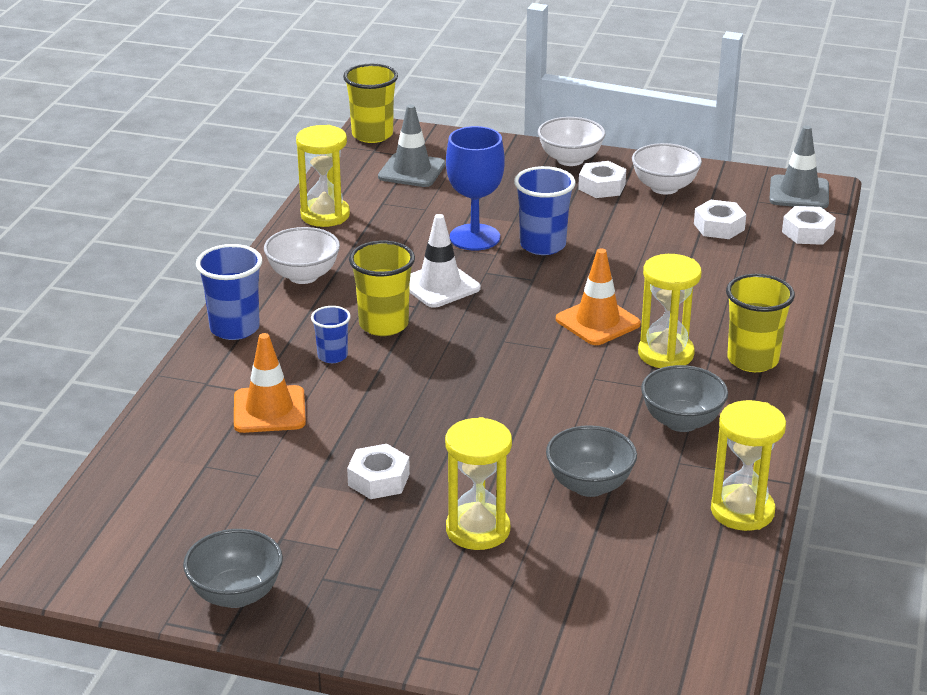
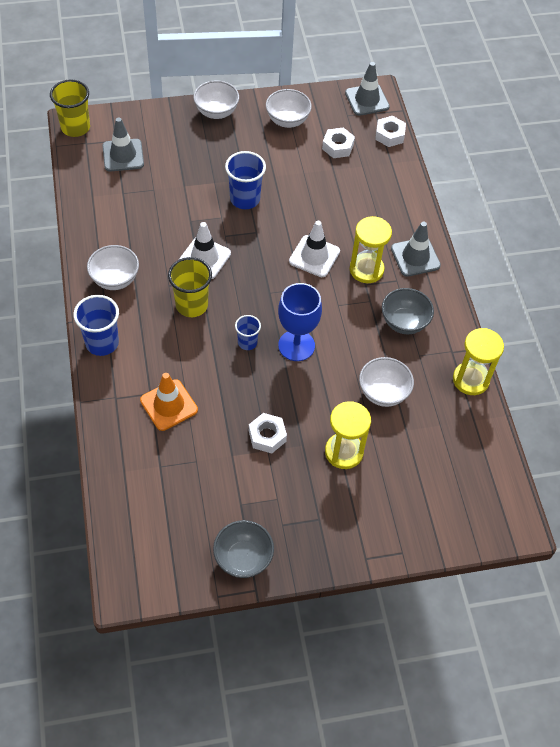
camera: 30 degrees left, 25 degrees up
yellow hourglass [296,125,350,227] -> none
blue cup [311,306,351,363] -> blue cup moved to [235,315,261,350]
blue goblet [446,126,505,251] -> blue goblet moved to [278,283,322,361]
grey bowl [546,425,637,497] -> white bowl [359,357,414,407]
orange traffic cone [556,249,641,345] -> white traffic cone [289,221,340,277]
white nut [578,161,626,198] -> none
yellow cup [726,274,795,372] -> grey traffic cone [391,222,441,277]

